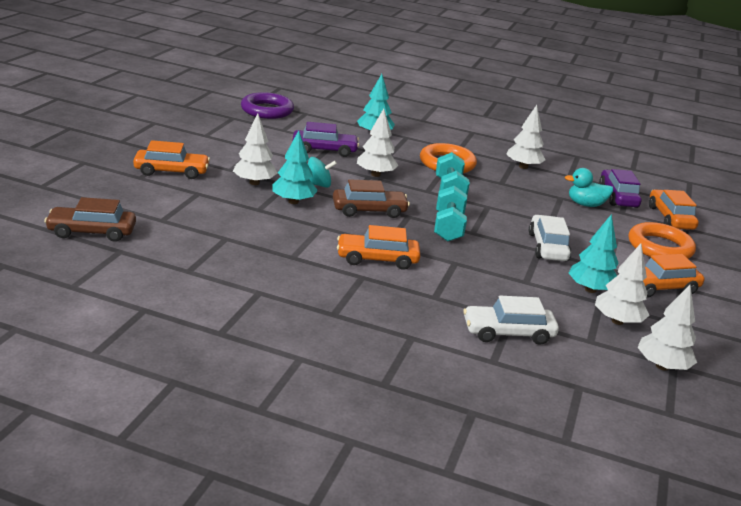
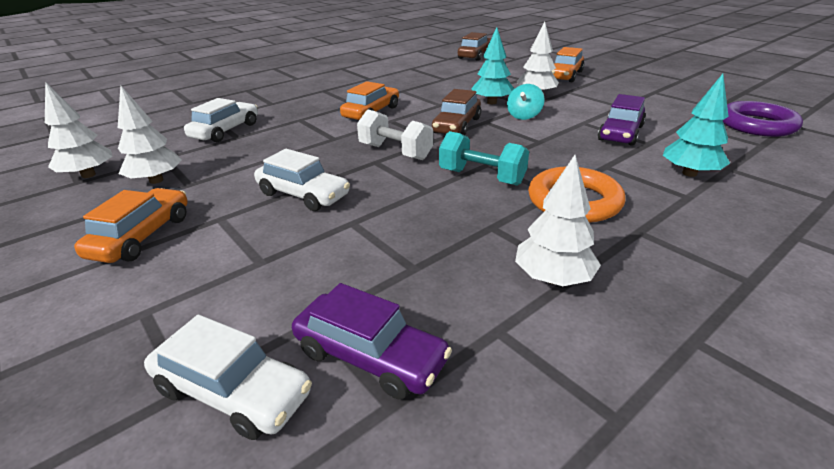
camera: 125 degrees right, 5 degrees up
white tree [357,109,398,177] -> none
turquoise dumbbell [434,186,467,242] -> white dumbbell [357,110,433,160]
turquoise duck [564,168,613,207] -> none
turquoise tree [569,214,619,293] -> none
orange ring [629,222,696,259] -> none
orange car [649,189,699,230] -> white car [144,314,312,440]

